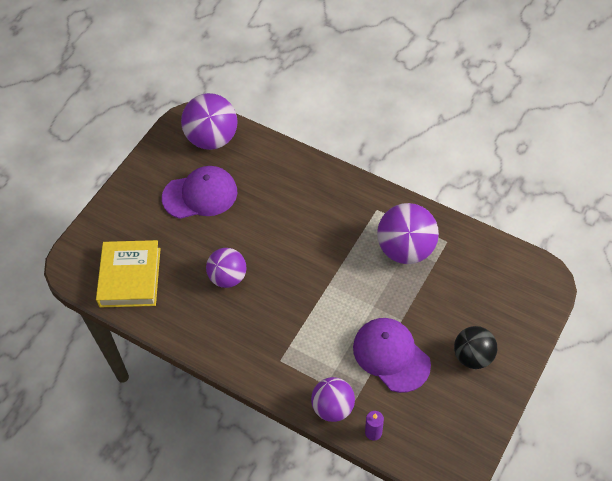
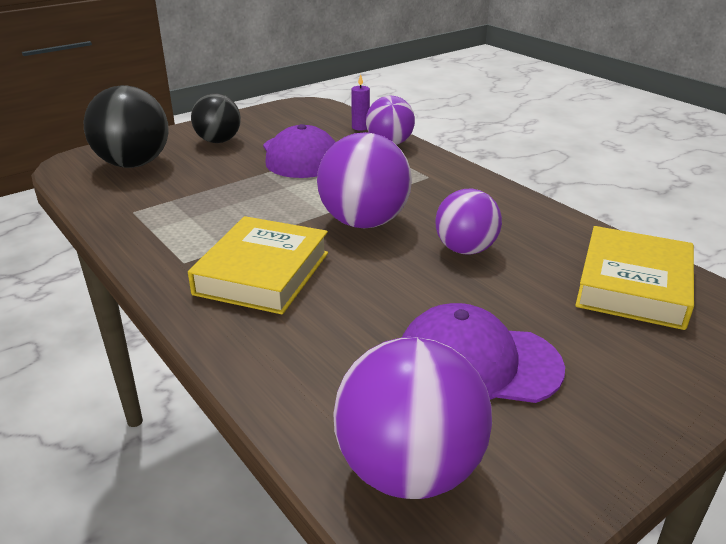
camera: 160 degrees left, 25 degrees down
purple ball [377,203,439,264] -> purple ball moved to [317,132,412,228]
none -> black ball [84,85,169,168]
none -> yellow book [188,216,328,314]

